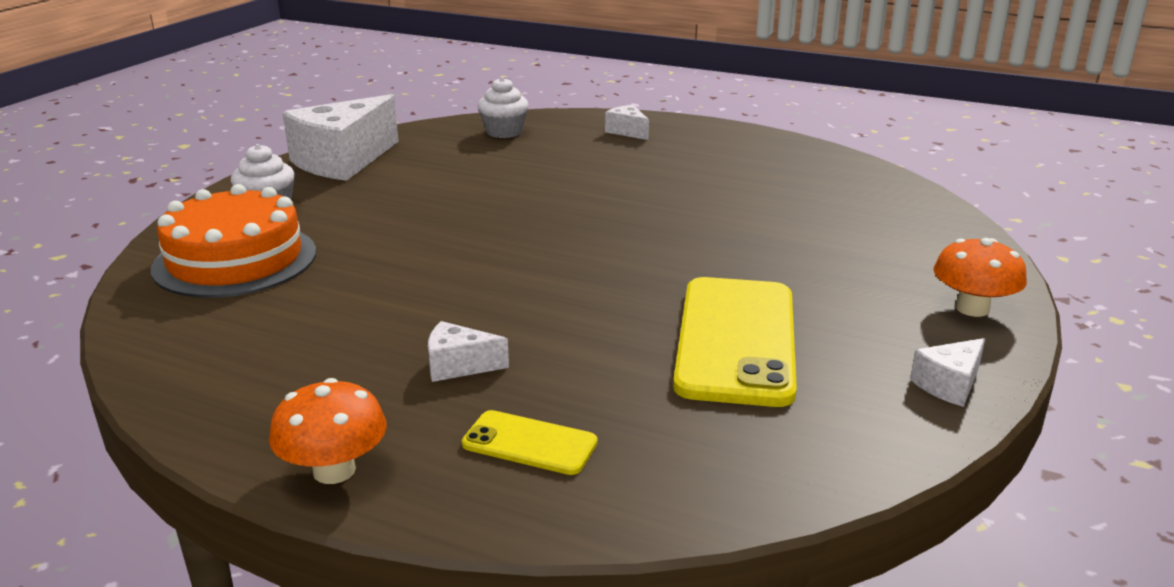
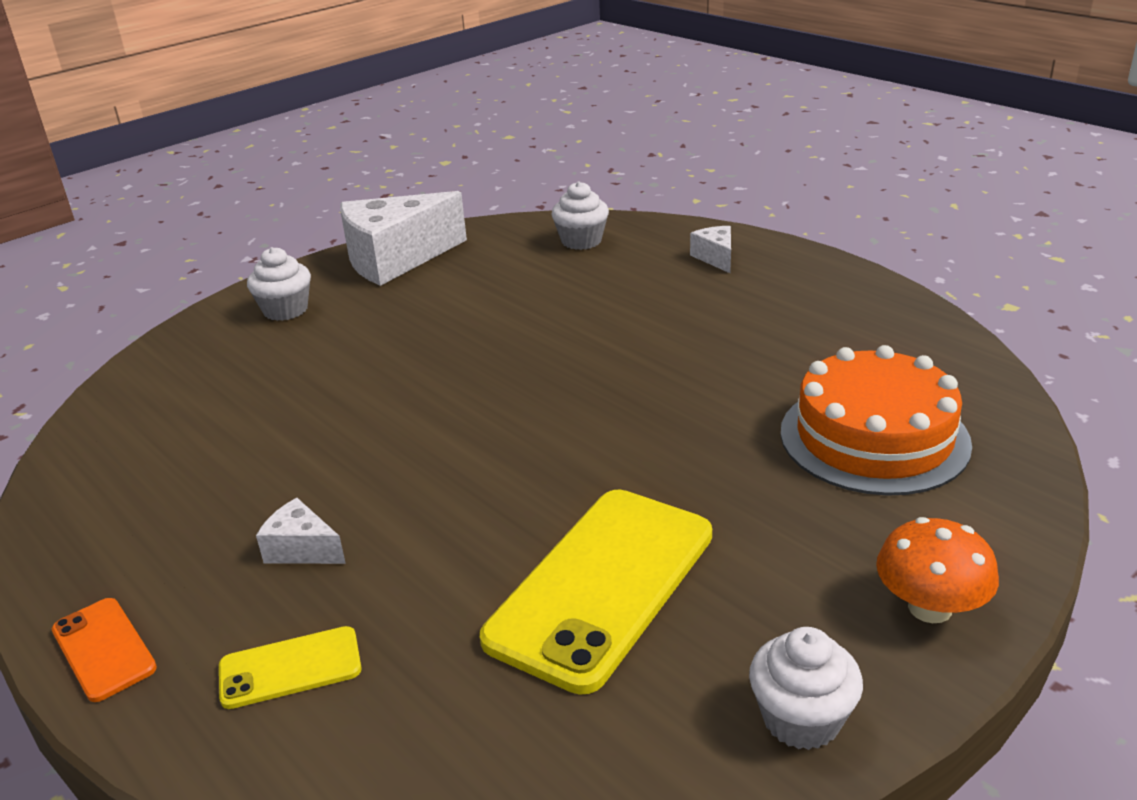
camera: 25 degrees right, 5 degrees up
orange cake [151,184,316,298] -> orange cake moved to [781,345,972,496]
orange mushroom [269,378,387,484] -> orange phone [52,598,157,702]
yellow phone [462,410,598,475] -> yellow phone turned 60 degrees counterclockwise [219,626,361,709]
white cheese [910,338,985,407] -> white cupcake [749,627,863,750]

